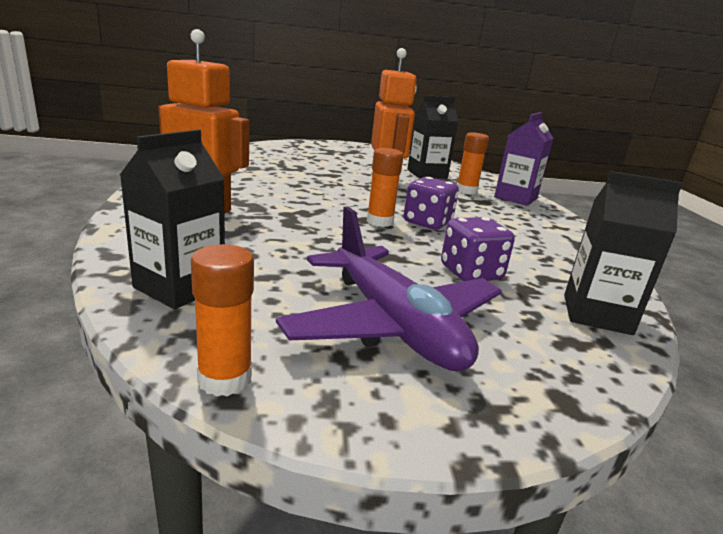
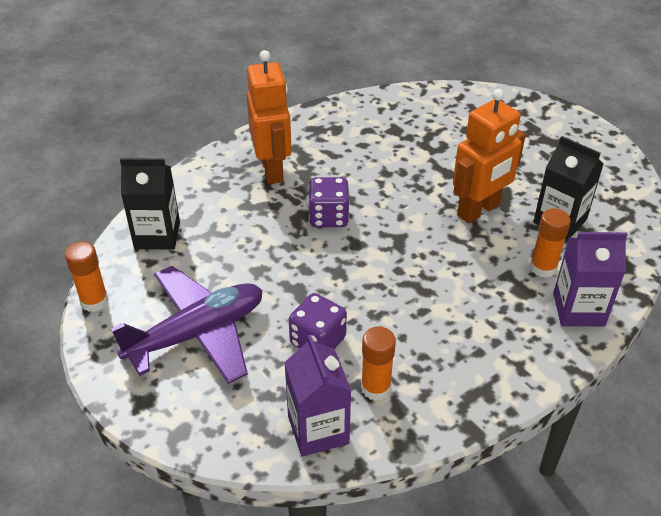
camera: 60 degrees right, 20 degrees up
purple plane [276,206,501,371] -> purple plane turned 150 degrees counterclockwise [111,266,263,384]
orange glue stick [367,148,403,227] -> orange glue stick moved to [361,326,396,401]
purple dice [404,177,459,230] -> purple dice moved to [308,177,349,228]
black carton [564,171,683,335] -> purple carton [284,335,351,457]

